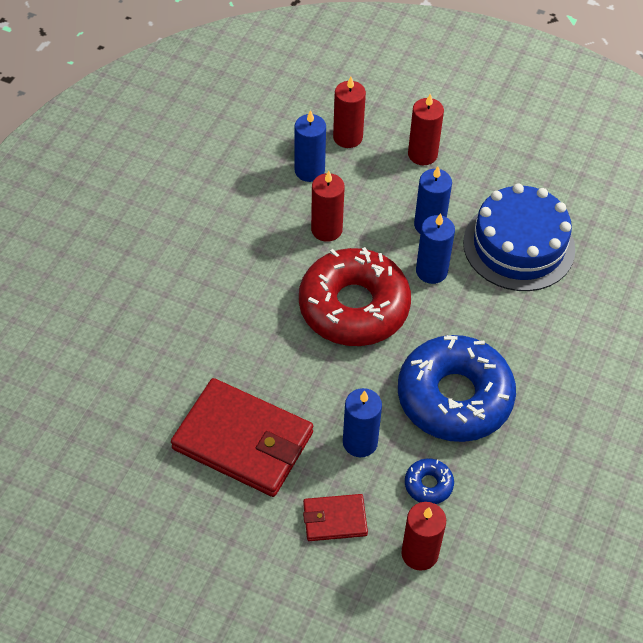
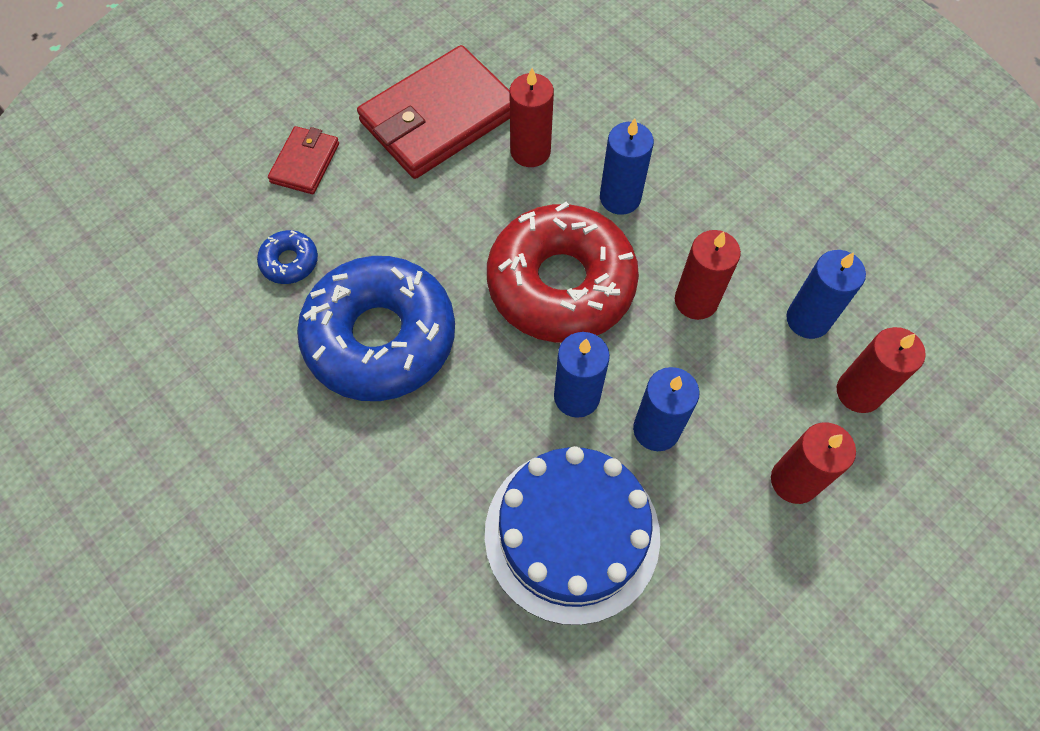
camera: 115 degrees right, 10 degrees up
blue candle [343,388,382,457] -> blue candle moved to [600,118,654,215]
red candle [401,502,446,571] -> red candle moved to [510,68,554,167]

